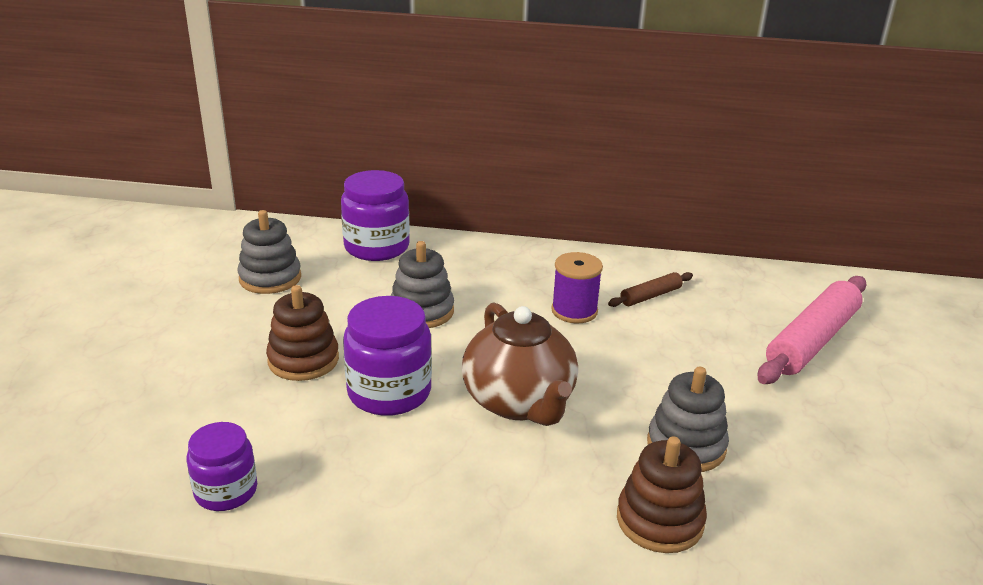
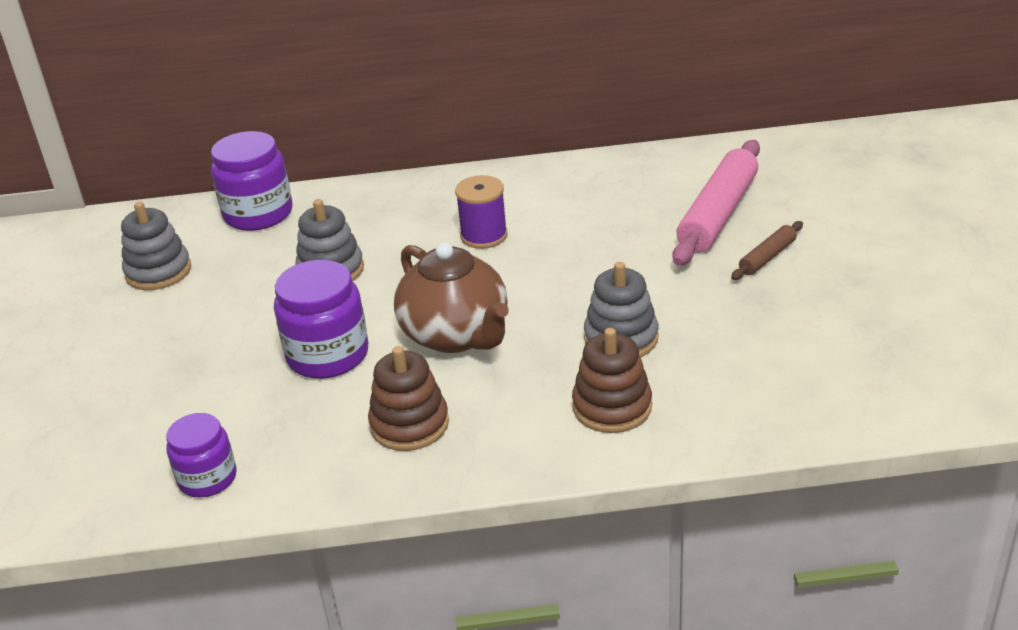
camera: 10 degrees left, 5 degrees up
brown stacking toy [266,285,339,381] -> brown stacking toy moved to [368,346,449,451]
brown rolling pin [608,272,693,307] -> brown rolling pin moved to [731,221,803,280]

